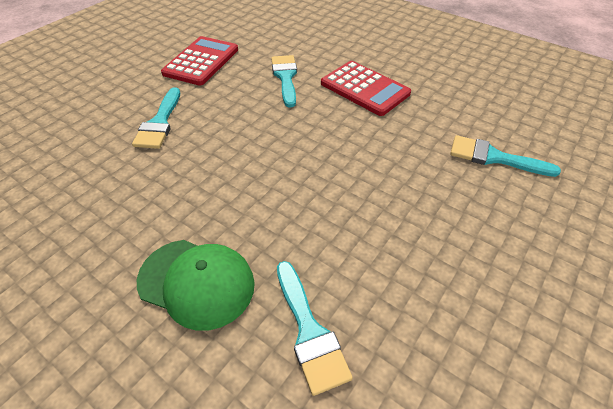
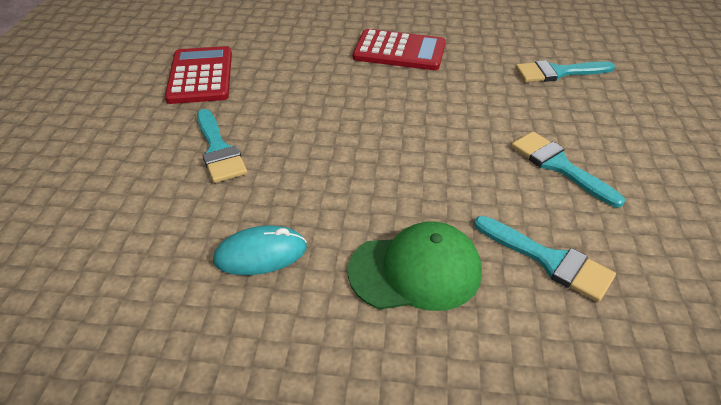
camera: 30 degrees left, 5 degrees down
turquoise brush [271,55,297,108] -> turquoise brush moved to [511,131,625,207]
none -> turquoise mouse [213,226,307,275]

